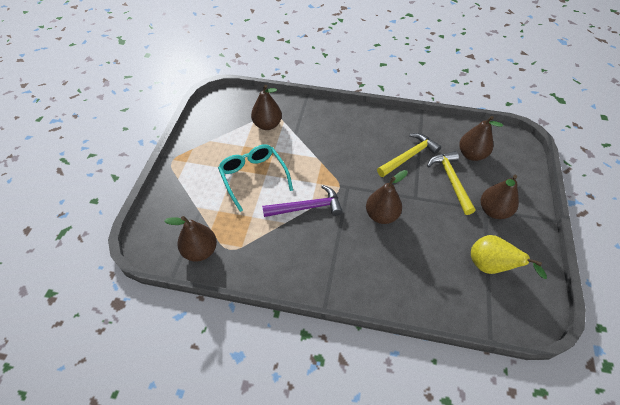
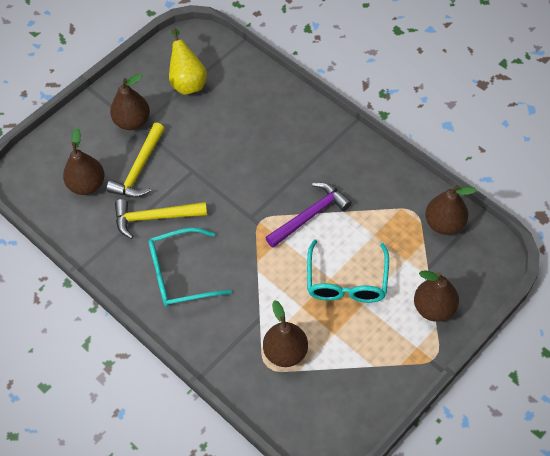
camera: 145 degrees left, 5 degrees up
purple hammer [262,185,343,217] -> purple hammer turned 120 degrees clockwise [265,182,352,248]
brown pear [366,170,408,224] -> brown pear moved to [414,270,459,322]
none -> turquoise glasses [149,228,232,307]

